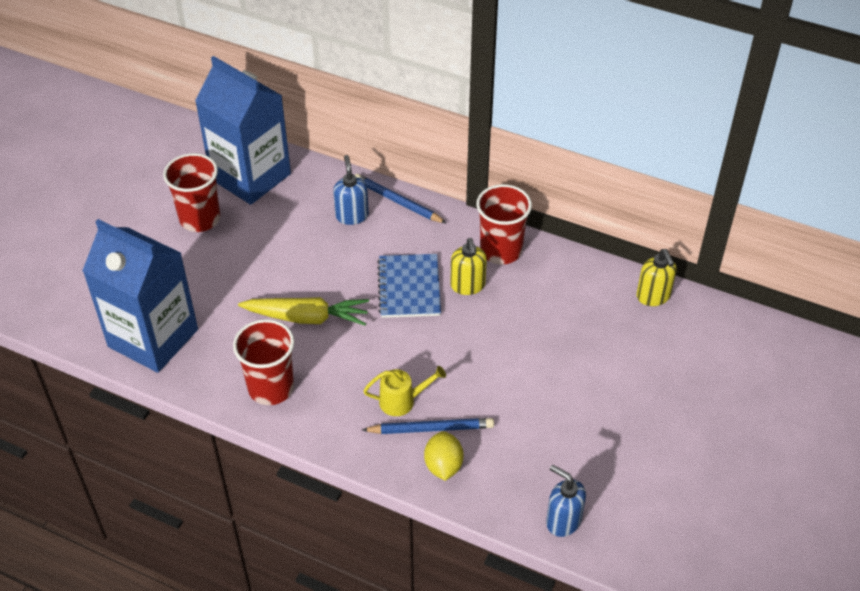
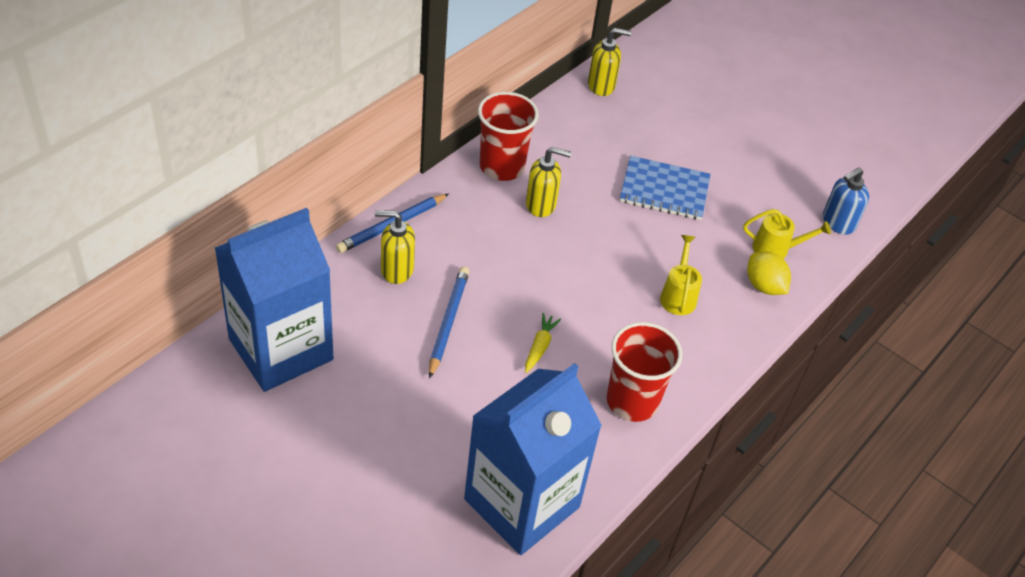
camera: 80 degrees left, 0 degrees up
red cup [163,153,220,232] -> none
yellow carrot [238,297,369,326] -> yellow carrot [525,313,561,373], size x0.50
blue soap dispenser [333,155,369,225] -> yellow soap dispenser [375,210,415,284]
blue pencil [362,418,494,434] -> blue pencil moved to [429,267,469,379]
blue notebook [377,254,441,318] -> blue notebook moved to [620,156,711,220]
yellow lemon [424,431,464,481] -> yellow lemon turned 45 degrees clockwise [747,252,791,295]
none -> yellow watering can [743,209,831,259]

